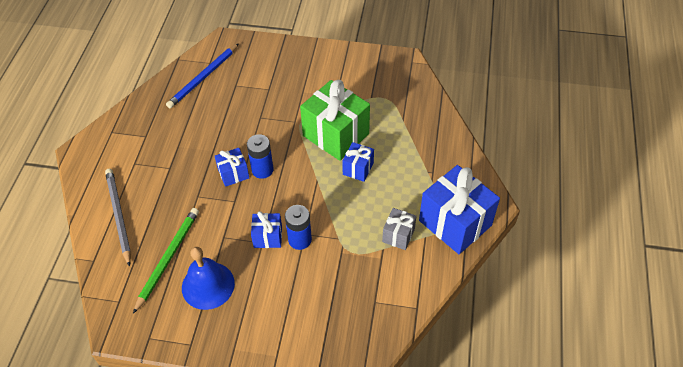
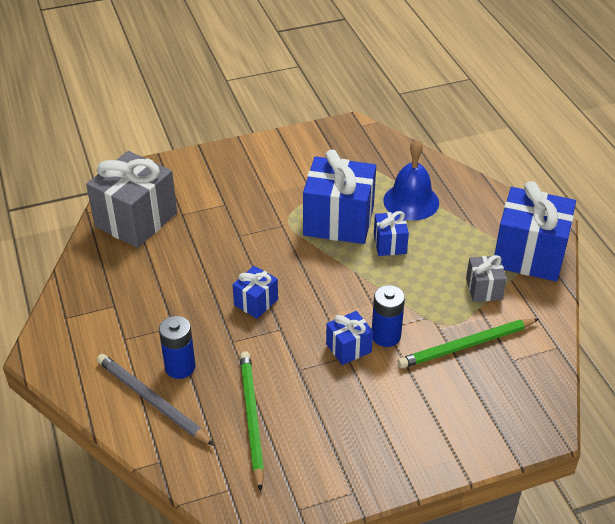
camera: 30 degrees left, 10 degrees down
blue pencil [166,43,239,108] -> grey gift [86,151,177,248]
blue bell [182,247,235,310] -> blue bell moved to [383,139,439,220]
blue battery [247,134,274,179] -> blue battery moved to [159,316,196,379]
green gift [300,80,370,161] -> blue gift [303,149,376,244]
none -> green pencil [397,319,539,368]

